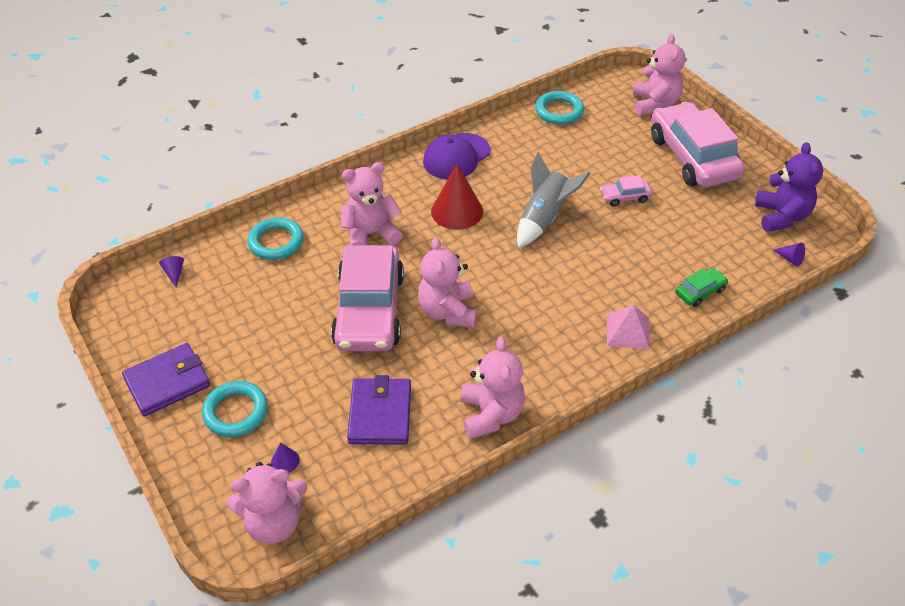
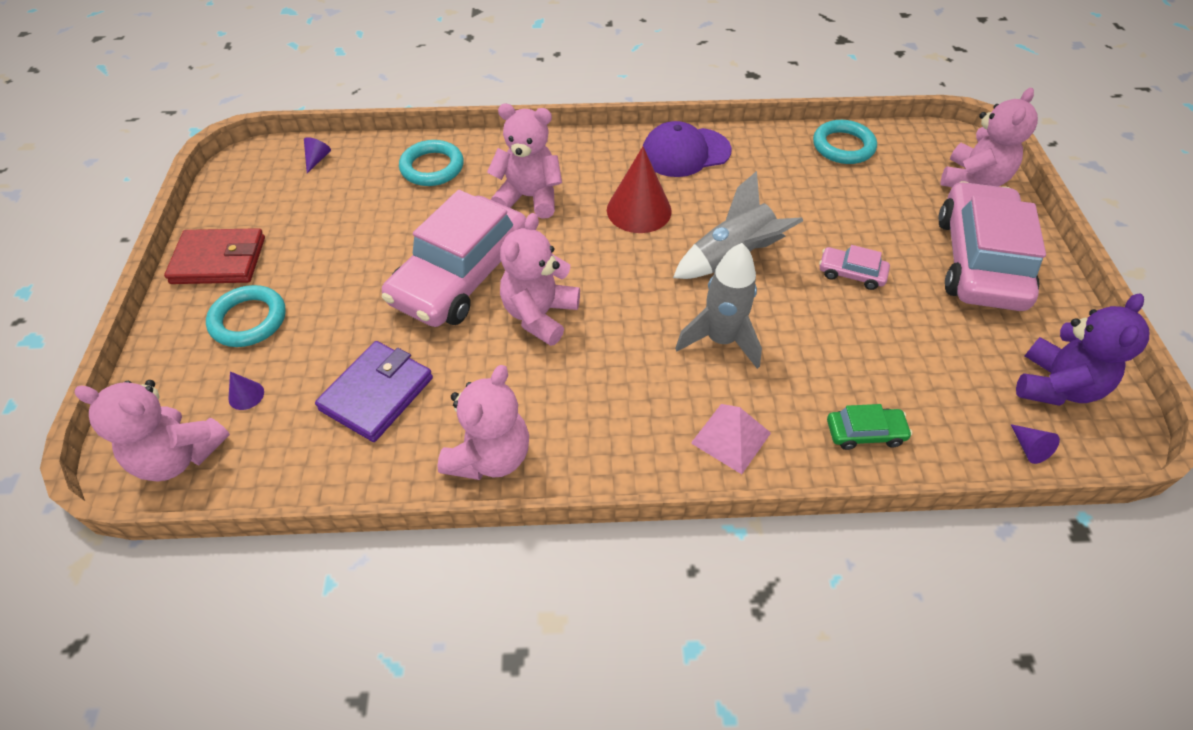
camera: 30 degrees right, 5 degrees up
purple wallet [122,343,210,417] -> red wallet [164,228,265,284]
none -> grey rocket [675,243,762,369]

